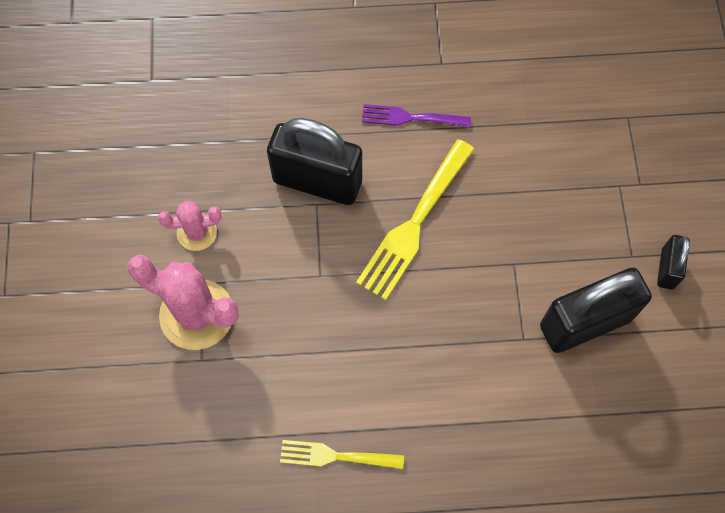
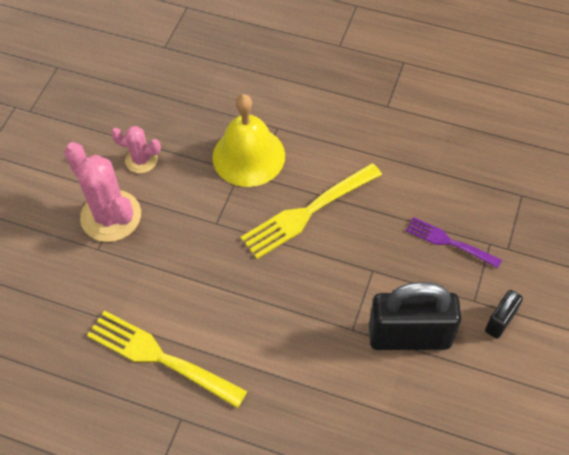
camera: 25 degrees right, 10 degrees down
black padlock [267,118,362,205] -> yellow bell [213,94,285,187]
yellow fork [280,440,404,469] -> yellow fork [87,310,247,408], size x1.66
purple fork [362,104,471,128] -> purple fork moved to [406,217,502,268]

